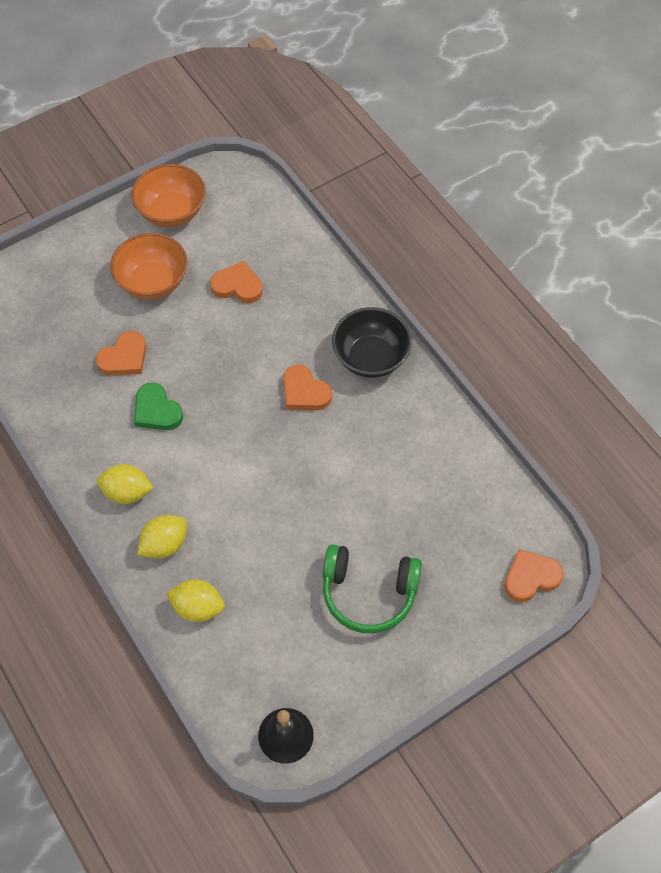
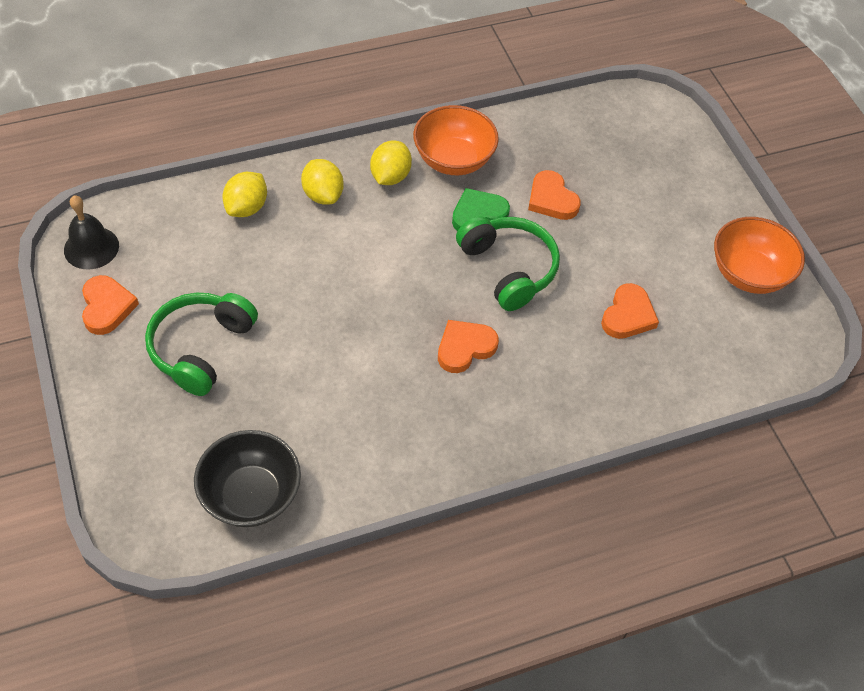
camera: 100 degrees right, 5 degrees down
orange bowl [110,233,187,300] -> orange bowl moved to [413,105,499,175]
black bowl [332,307,412,378] -> black bowl moved to [194,430,301,527]
orange heart [505,549,564,602] -> orange heart moved to [82,275,139,335]
none -> green headphones [456,216,560,311]

